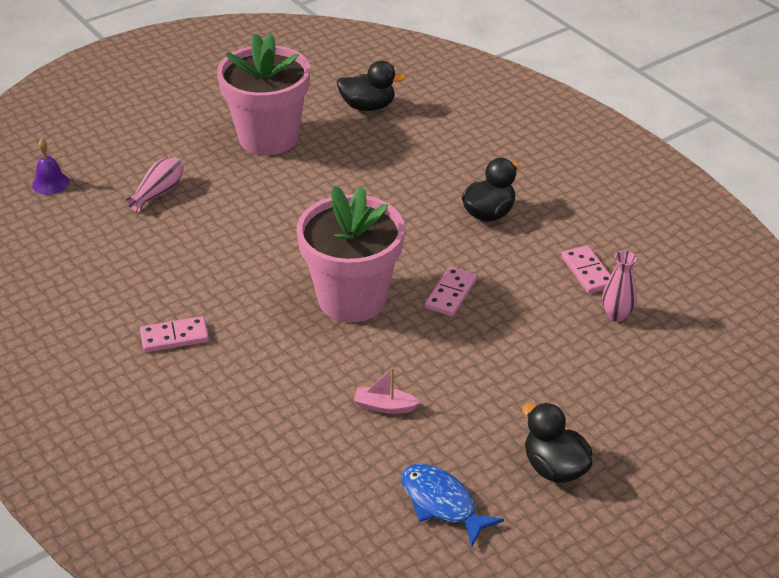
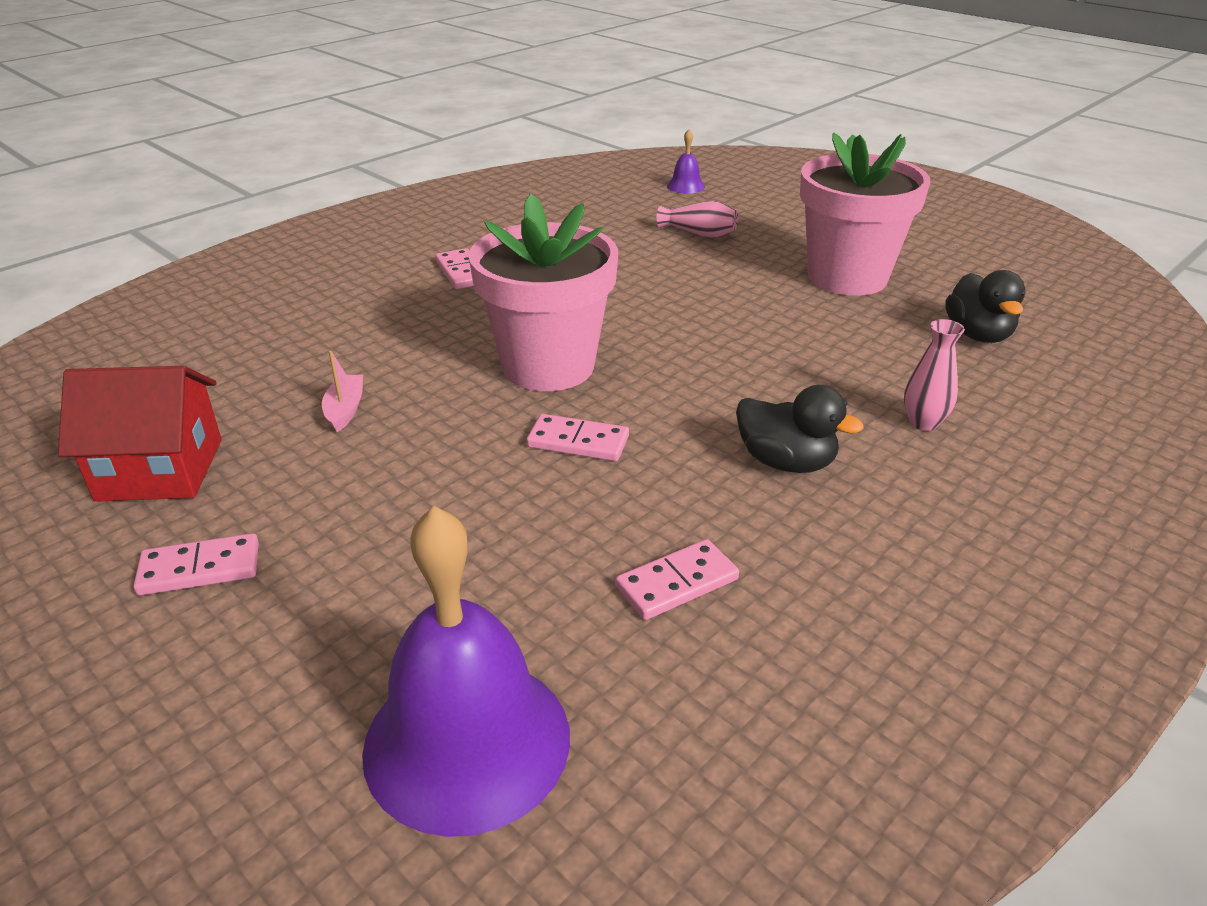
camera: 80 degrees right, 5 degrees down
blue fish [402,464,504,547] -> red house [58,366,222,502]
black duck [522,403,593,483] -> pink domino [134,533,259,596]
pink vase [602,251,637,322] -> pink vase moved to [904,319,965,431]
none -> purple bell [362,506,570,837]

